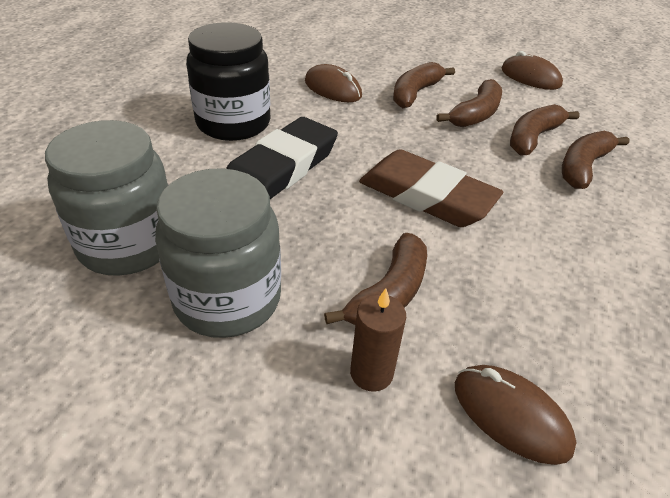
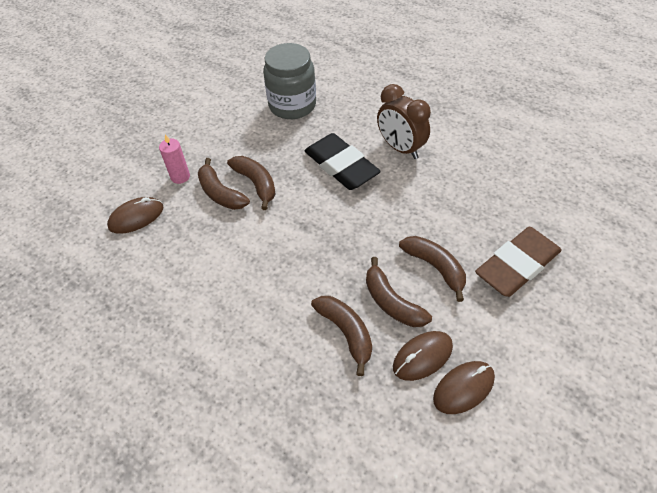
camera: 110 degrees right, 10 degrees up
grey jar [155,168,281,338] -> none
black jar [186,22,270,141] -> brown clock [377,84,431,159]
brown mouse [305,64,362,102] -> brown mouse moved to [393,331,453,381]
brown candle [350,288,406,392] -> pink candle [159,134,190,184]
brown eraser [359,149,503,227] -> brown eraser moved to [475,227,562,297]
brown banana [562,131,629,189] -> brown banana moved to [227,156,276,210]

